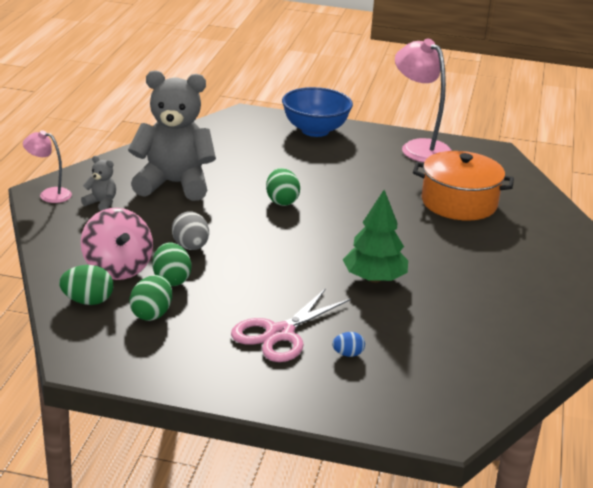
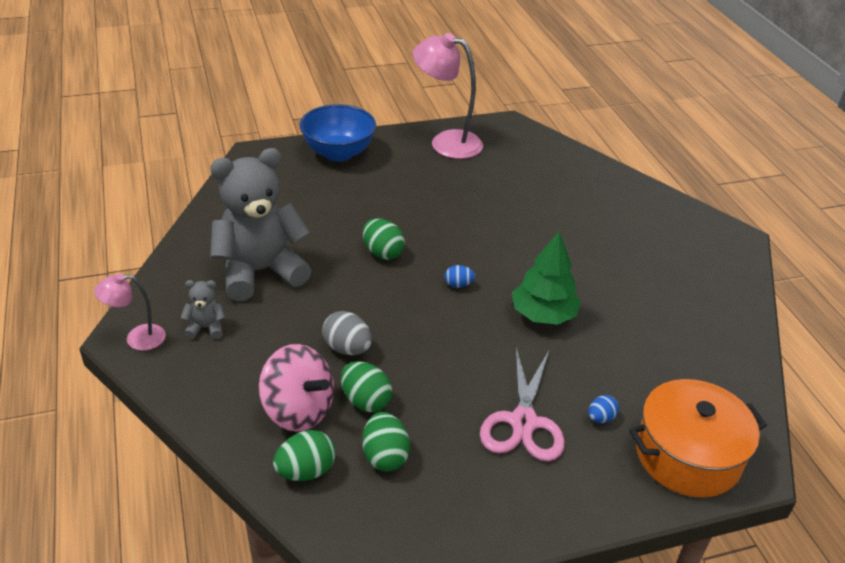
camera: 30 degrees left, 10 degrees up
orange pot [413,151,514,221] -> orange pot moved to [629,379,767,498]
none -> blue egg [445,265,475,288]

